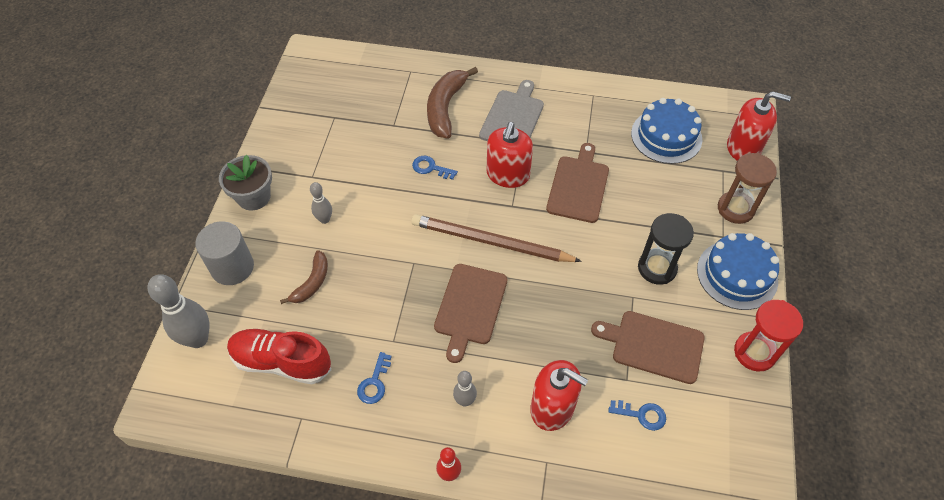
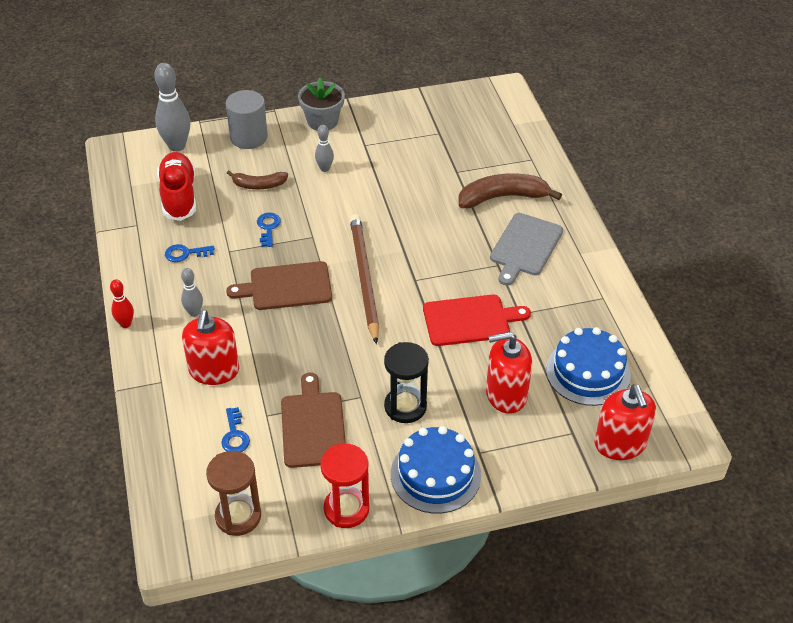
camera: 65 degrees right, 10 degrees down
blue key [412,156,458,180] -> blue key moved to [257,213,281,247]
grey cutting board [479,80,544,141] -> grey cutting board turned 120 degrees clockwise [490,213,563,285]
red soap dispenser [487,122,533,188] -> red soap dispenser moved to [486,332,532,414]
brown cutting board [546,143,609,223] -> red cutting board [423,295,531,346]
brown hourglass [718,153,777,224] -> brown hourglass moved to [206,451,261,536]

